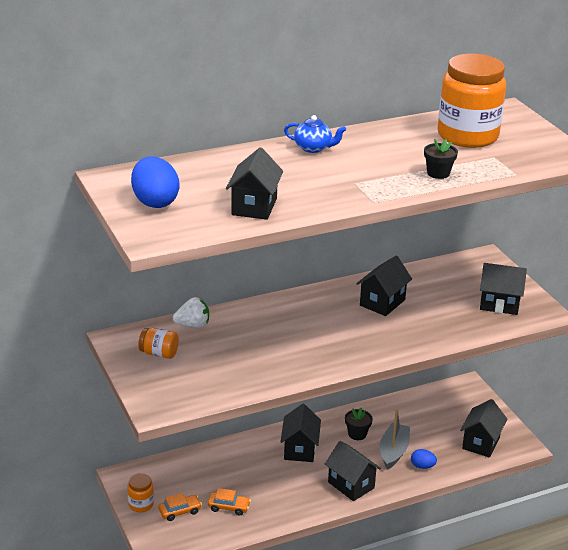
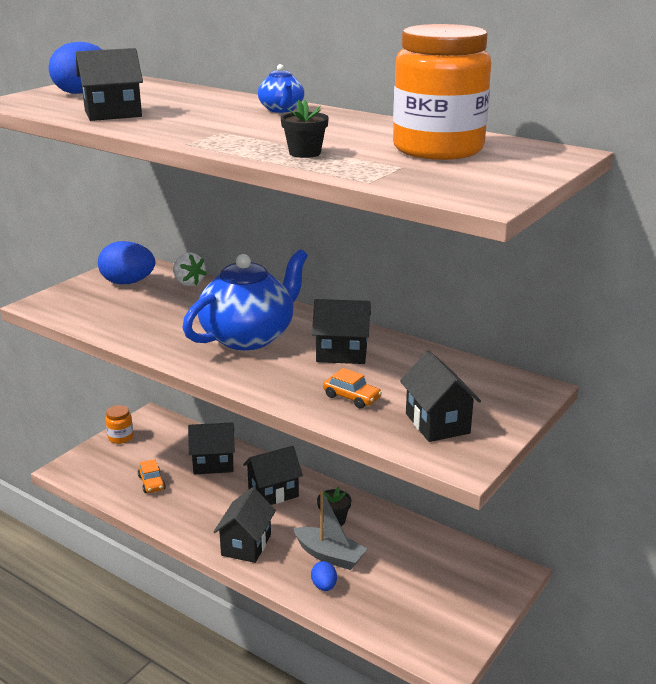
camera: 60 degrees right, 5 degrees down
orange jar [138,328,179,359] -> blue egg [98,241,155,284]
orange car [158,493,202,521] -> orange car moved to [323,368,382,409]
grey boat [380,409,410,470] -> grey boat turned 45 degrees clockwise [293,490,367,570]
black house [460,399,507,458] -> black house moved to [188,422,235,475]
none -> blue teapot [182,249,308,350]

